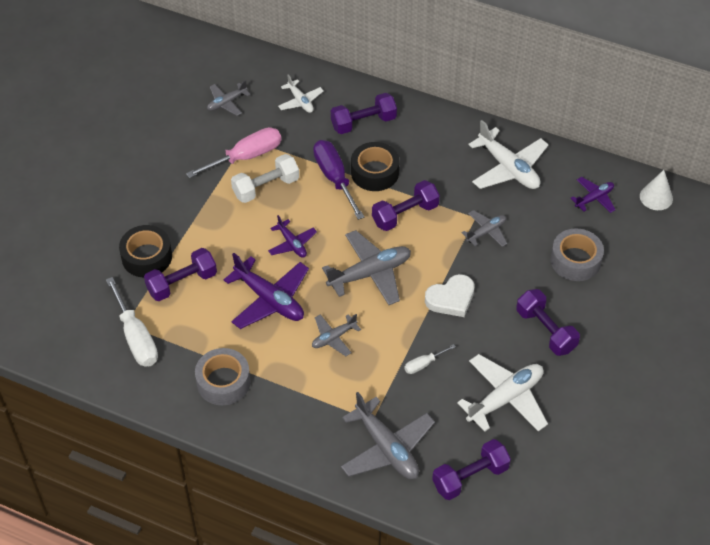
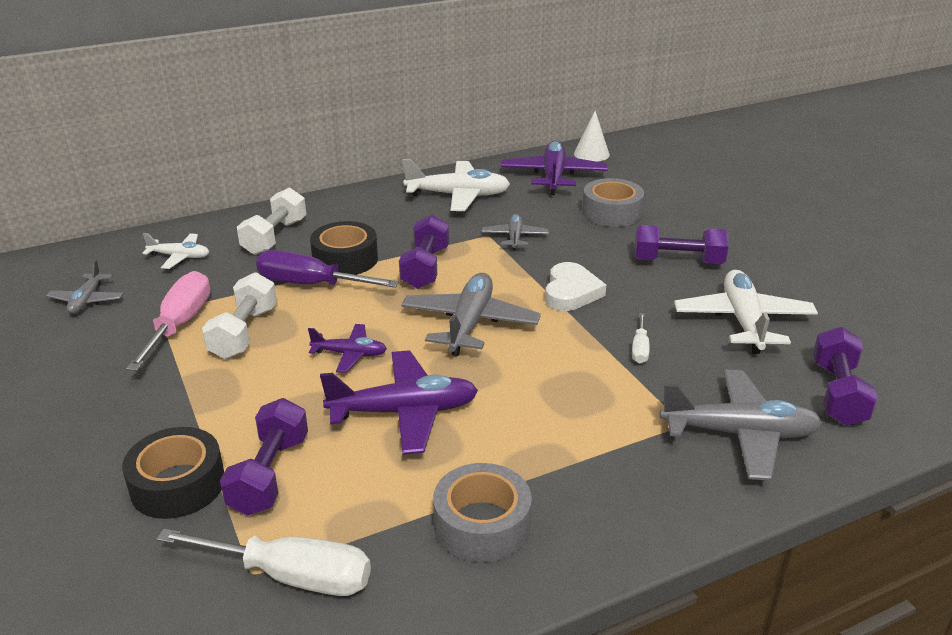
camera: 50 degrees left, 20 degrees down
grey plane [312,314,361,356] -> none
purple dumbbell [331,93,397,134] -> white dumbbell [237,188,306,255]
purple plane [571,177,616,213] -> purple plane [501,141,608,195], size x1.80

